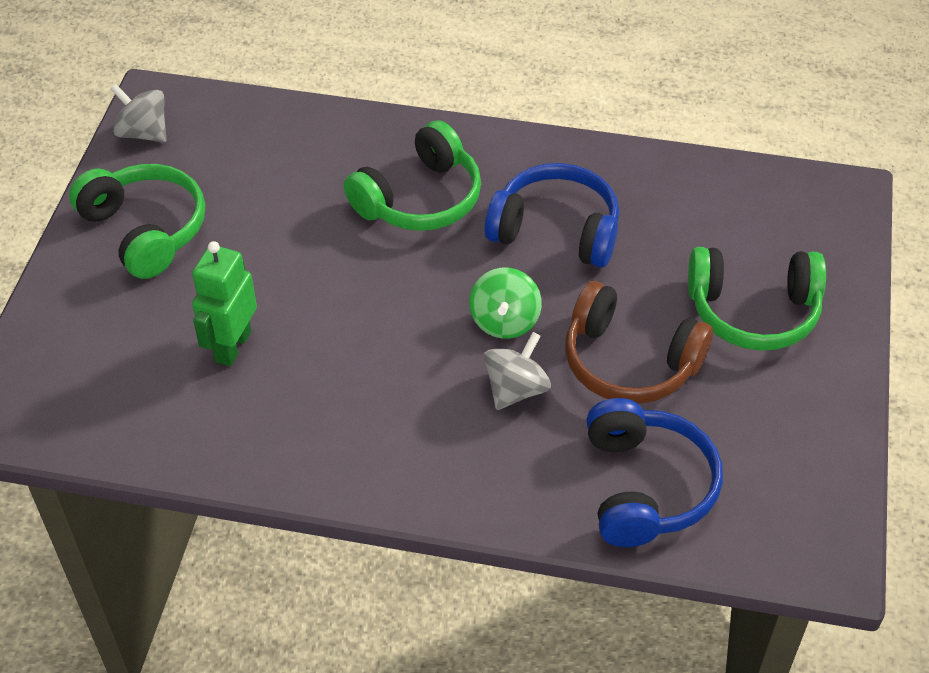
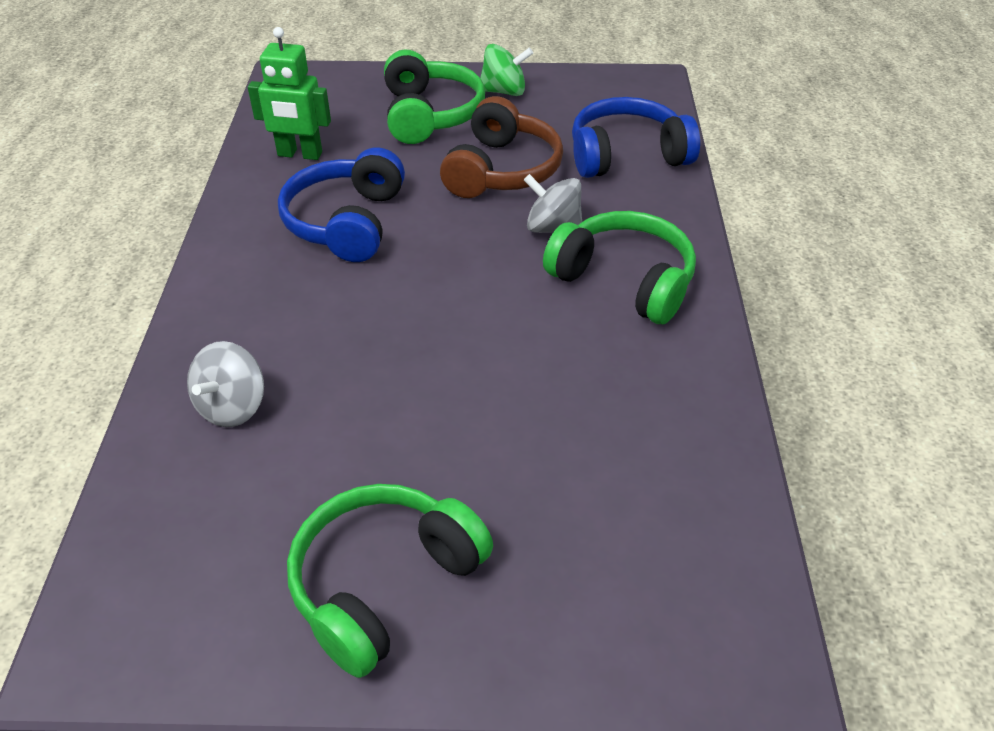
camera: 100 degrees left, 5 degrees down
grey spinning top [111,84,167,143] -> grey spinning top moved to [187,341,264,427]
green robot [192,241,257,366] -> green robot moved to [248,27,331,160]
green headphones [344,120,481,231] -> green headphones moved to [543,211,696,324]
green spinning top [469,268,542,339] -> green spinning top moved to [480,44,533,96]

